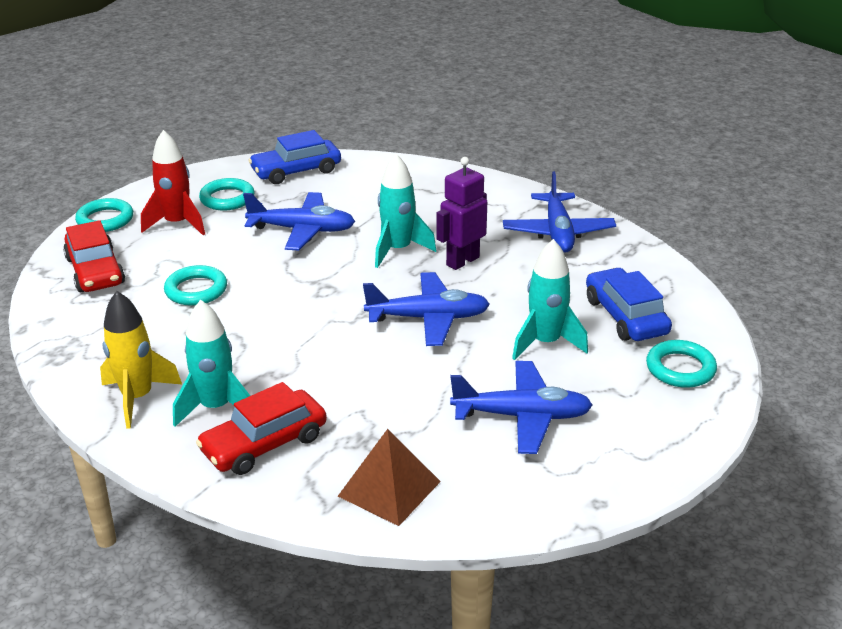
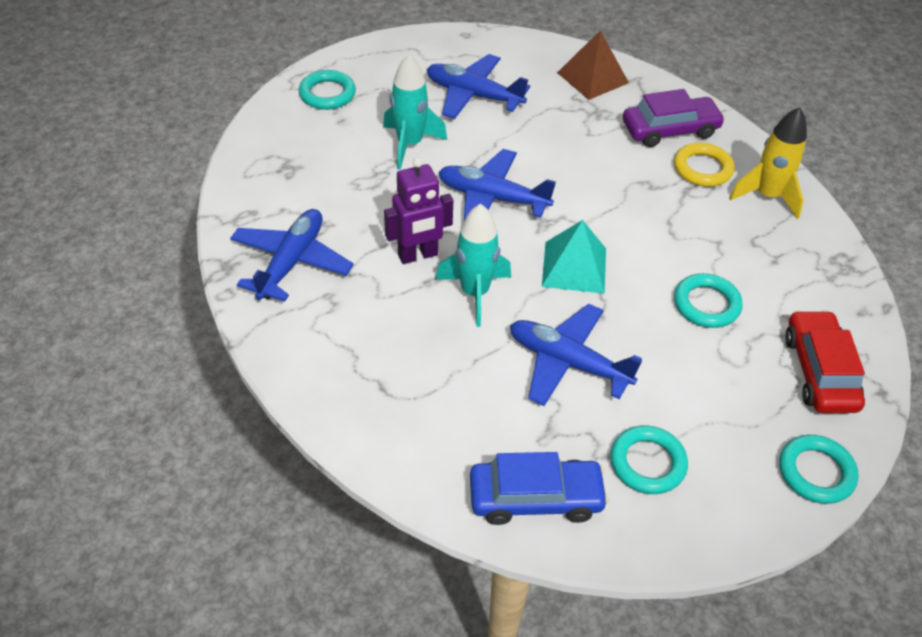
camera: 160 degrees left, 15 degrees up
red rocket [141,130,205,235] -> none
turquoise rocket [173,300,250,427] -> yellow ring [674,142,734,187]
red car [196,382,327,475] -> purple car [623,89,725,147]
blue car [586,268,672,341] -> none
none -> turquoise pyramid [542,220,606,294]

